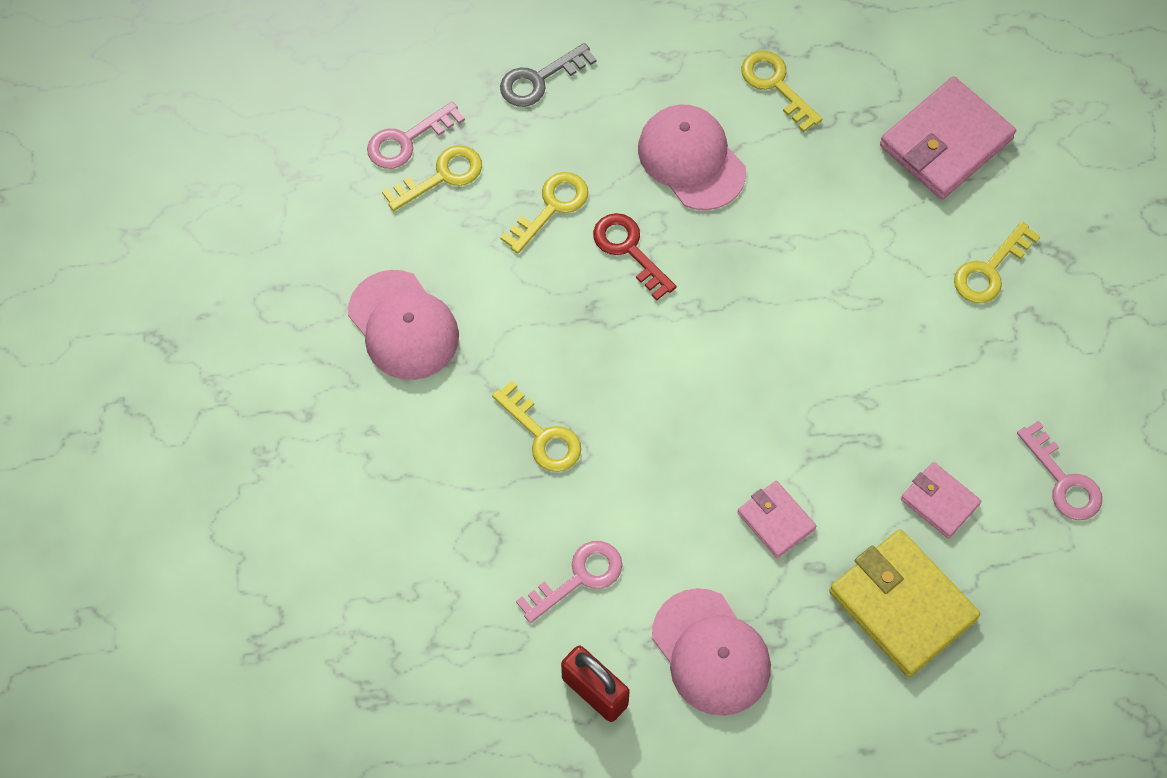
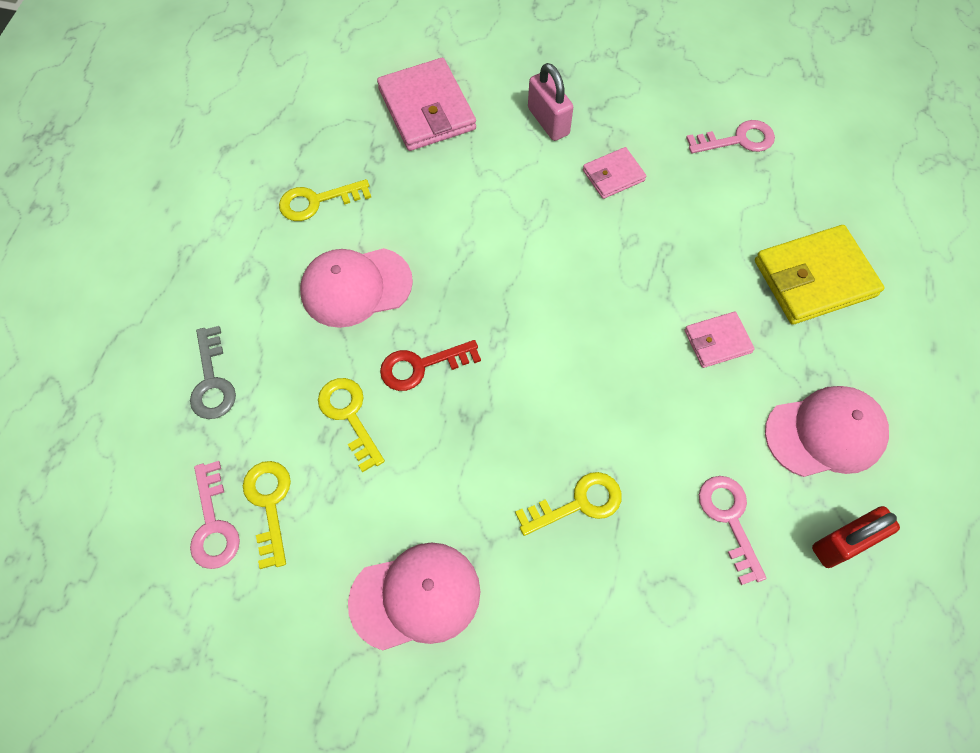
camera: 70 degrees left, 0 degrees up
pink wallet [901,462,981,538] -> pink wallet moved to [583,147,646,199]
yellow key [954,222,1041,303] -> pink padlock [528,63,573,141]

